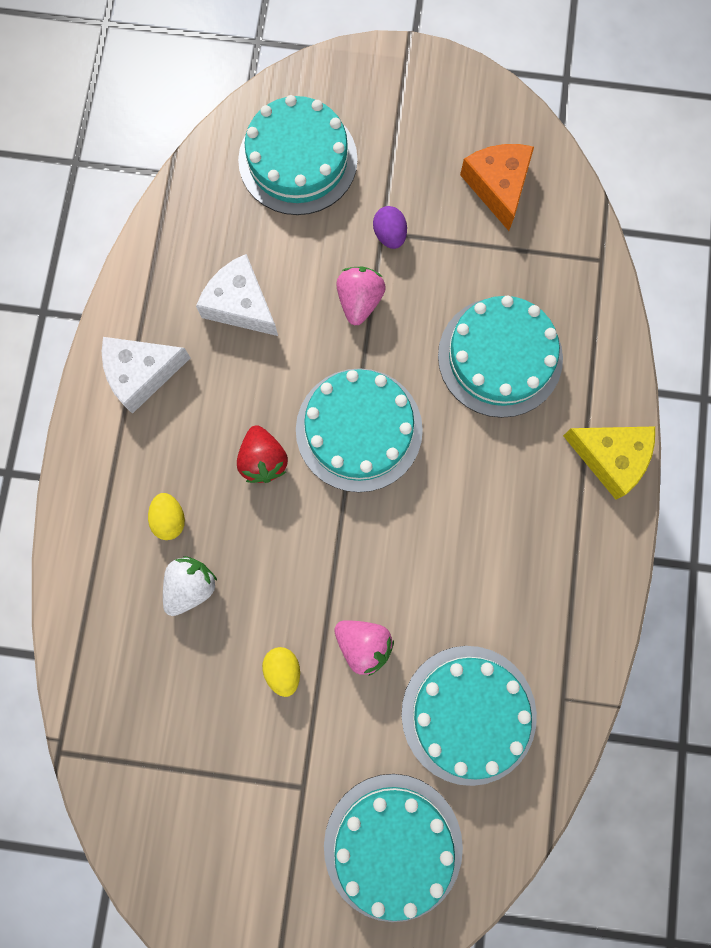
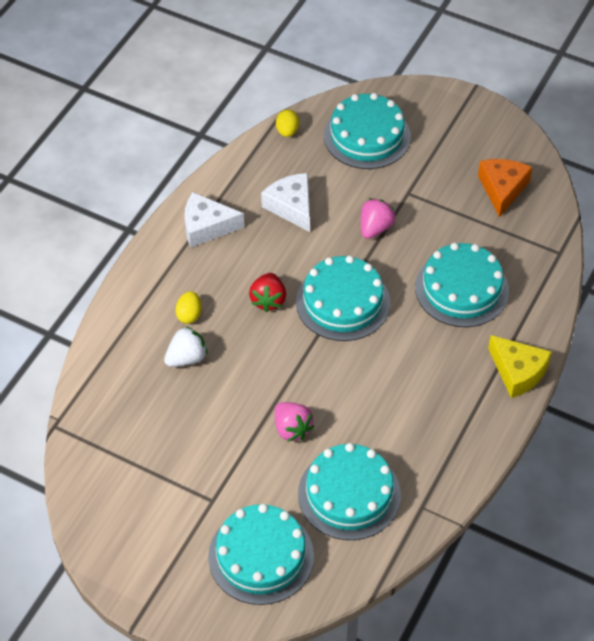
camera: 20 degrees right, 25 degrees down
yellow egg [262,647,300,697] -> yellow egg moved to [276,109,299,137]
purple egg [373,206,407,249] -> none

